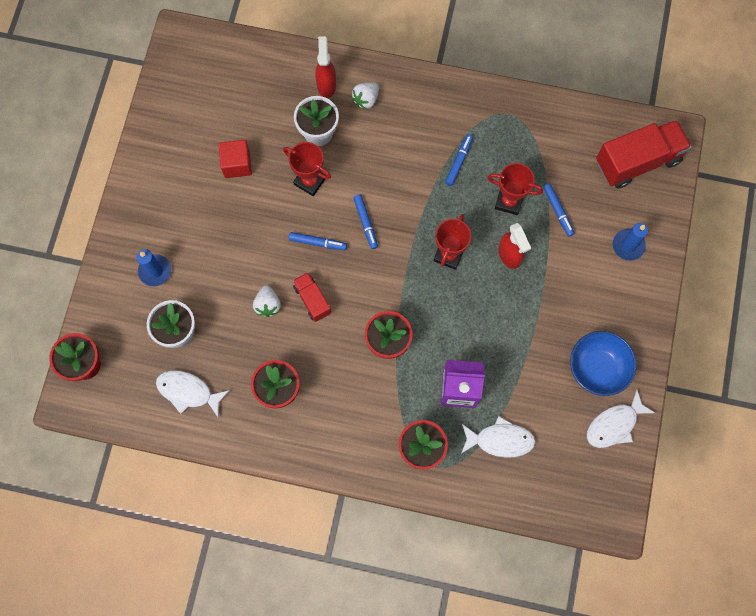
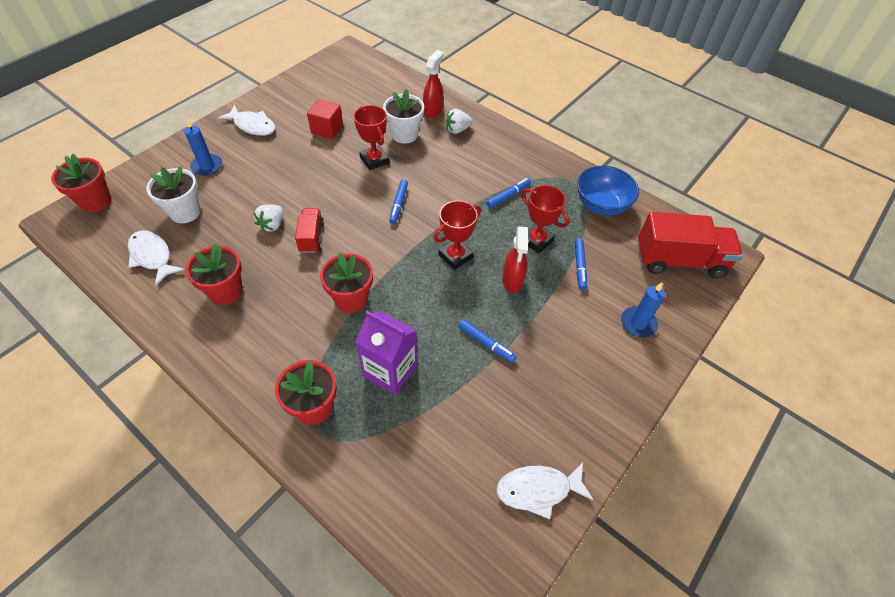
camera: 25 degrees right, 20 degrees down
blue marker [289,232,347,250] -> blue marker moved to [458,319,517,363]
white fish [462,416,536,458] -> white fish moved to [218,105,275,136]
blue bowl [570,331,637,396] -> blue bowl moved to [577,166,639,216]

